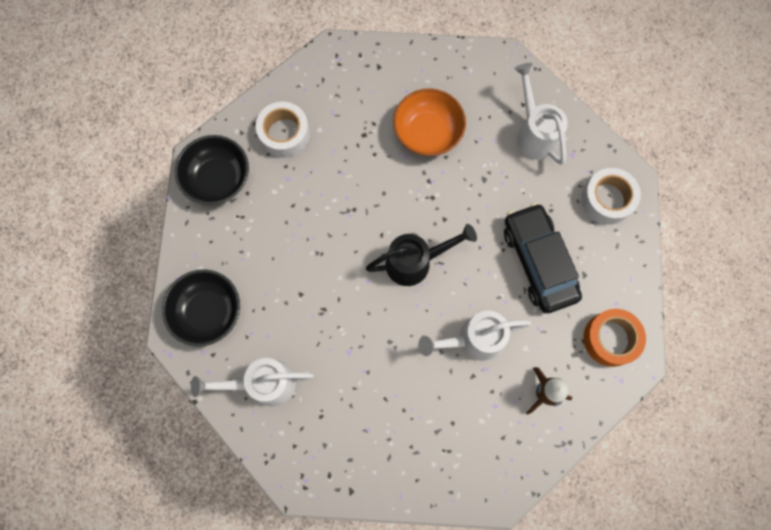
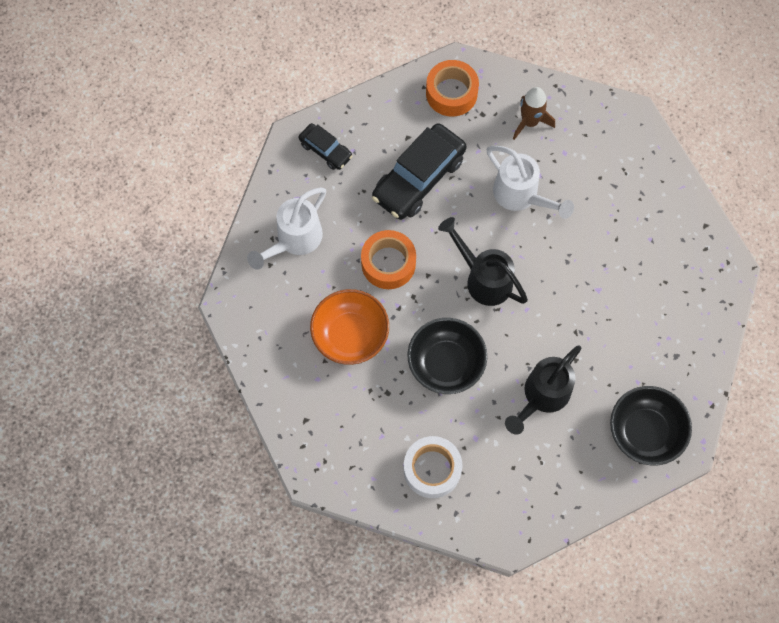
camera: 120 degrees left, 5 degrees down
black bowl [175,135,249,205] -> black bowl moved to [407,318,487,394]
white watering can [191,358,314,406] -> none
white tape [581,168,641,225] -> black car [299,123,353,170]
none -> orange tape [361,230,416,289]
none -> black watering can [505,345,581,435]

